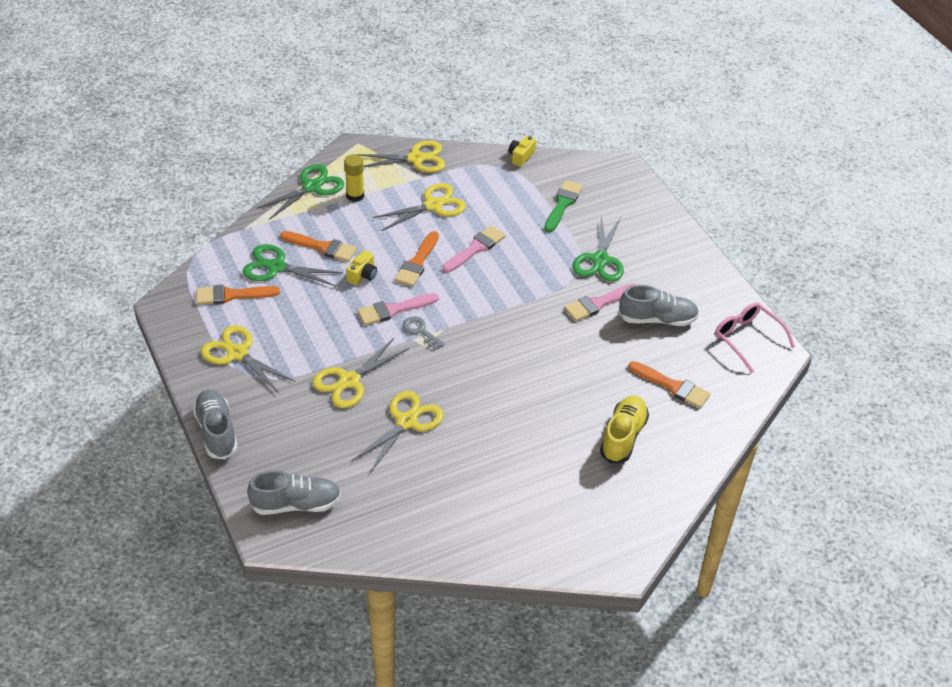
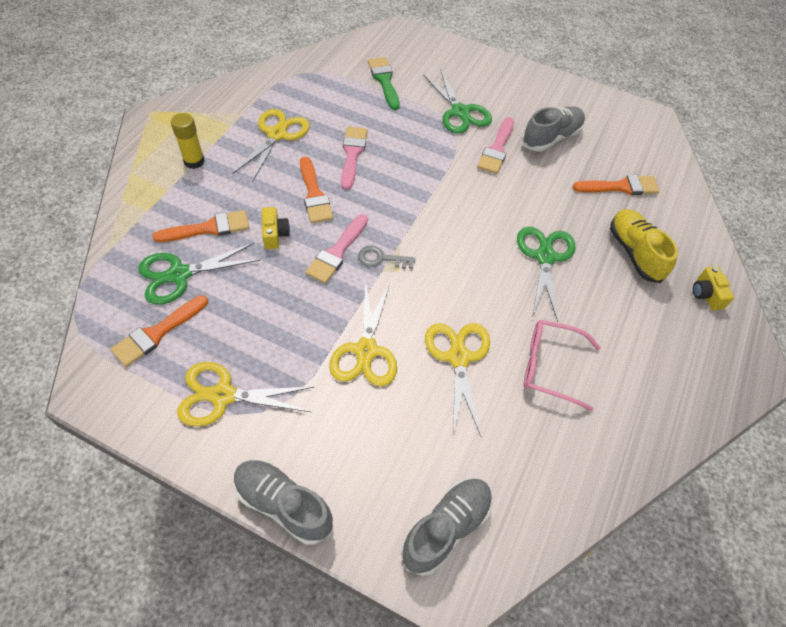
camera: 40 degrees left, 10 degrees up
green scissors [256,164,345,220] -> green scissors moved to [517,226,575,322]
yellow scissors [356,141,445,173] -> none
yellow camera [509,136,536,167] -> yellow camera moved to [693,266,734,310]
pink glasses [715,302,795,373] -> pink glasses moved to [524,319,601,411]

